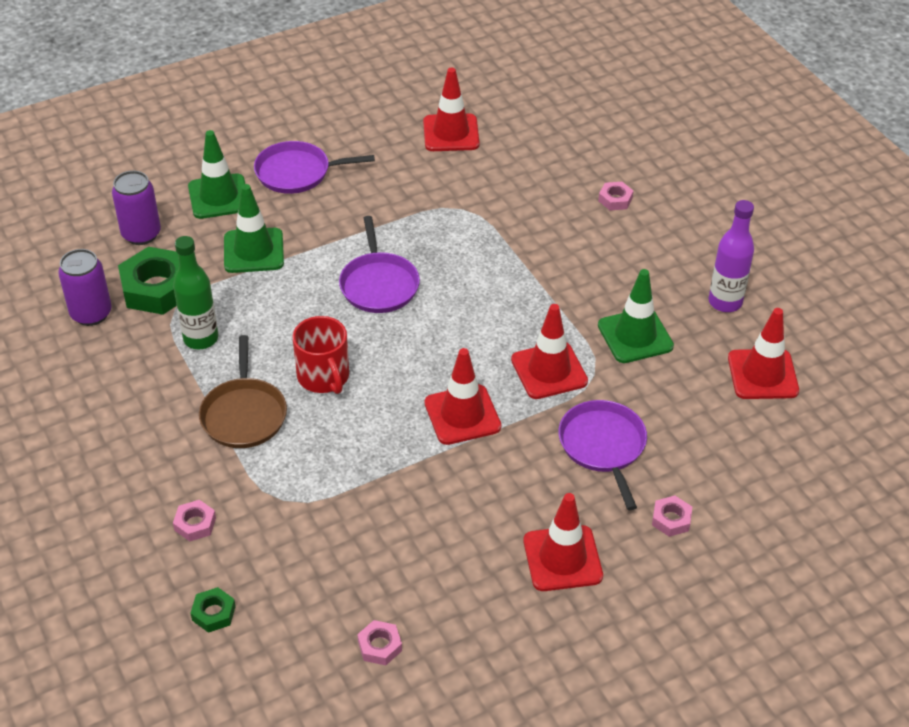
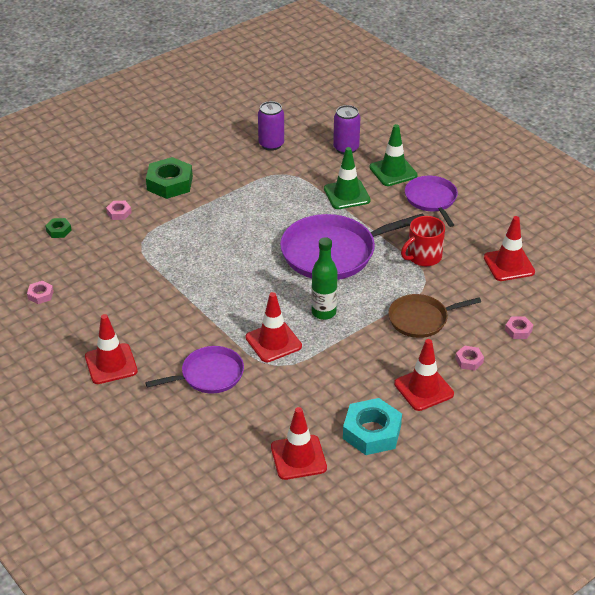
camera: 80 degrees right, 5 degrees down
green nut [118,247,179,315] -> green nut moved to [146,157,193,199]
green bottle [173,236,218,350] -> green bottle moved to [311,237,338,320]
brown pan [199,335,287,448] -> brown pan moved to [388,294,481,338]
red mug [292,316,349,394] -> red mug moved to [401,216,445,266]
purple pan [339,216,420,313] -> purple pan [280,214,424,280], size x1.68
red traffic cone [425,348,501,445] -> red traffic cone moved to [394,339,454,411]
green traffic cone [598,269,674,363] -> none
pink nut [652,495,692,537] -> pink nut moved to [505,316,533,339]
purple bottle [709,200,754,312] -> turquoise nut [343,398,402,455]

